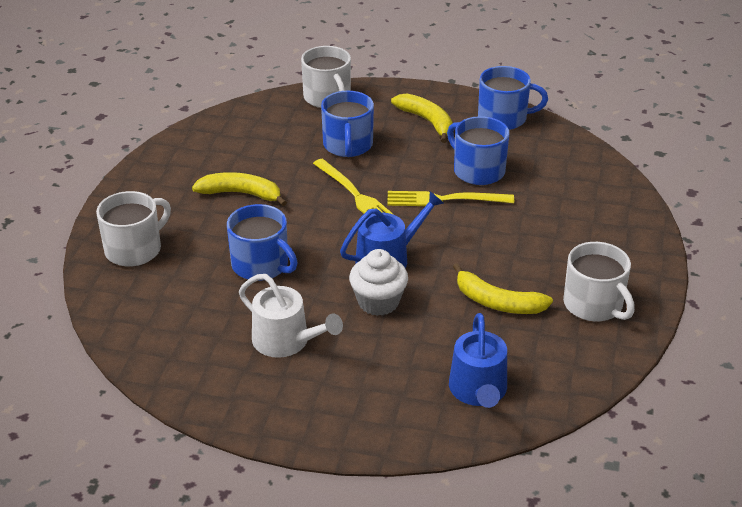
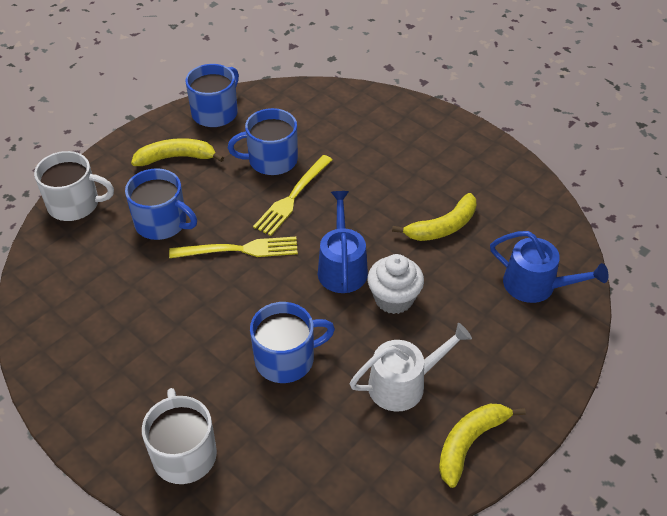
camera: 60 degrees left, 10 degrees up
yellow banana [192,172,287,206] -> yellow banana moved to [439,404,526,488]
white mug [563,242,635,321] -> none

